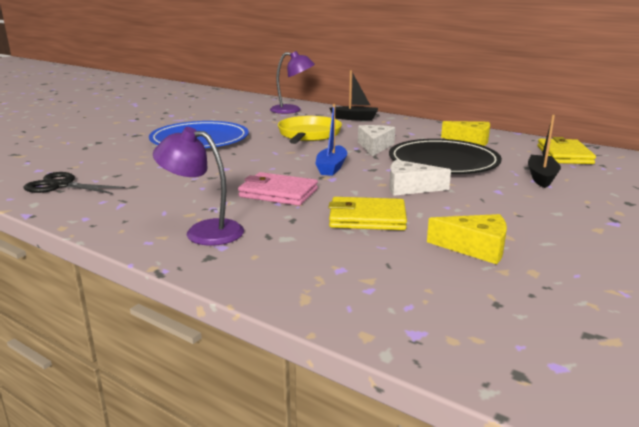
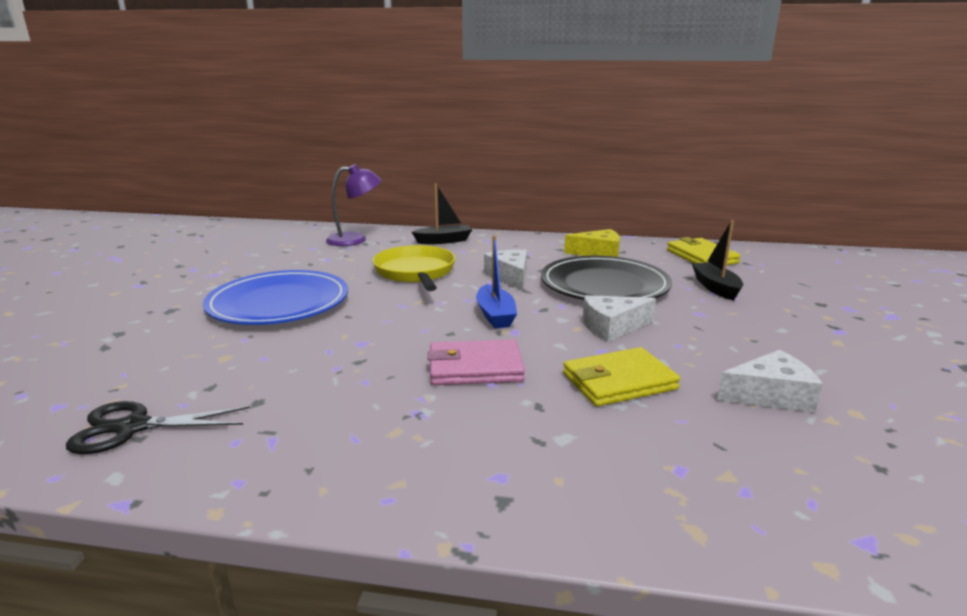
camera: 25 degrees left, 0 degrees up
purple lamp [153,127,244,246] -> none
yellow cheese [427,214,507,264] -> white cheese [717,350,823,412]

